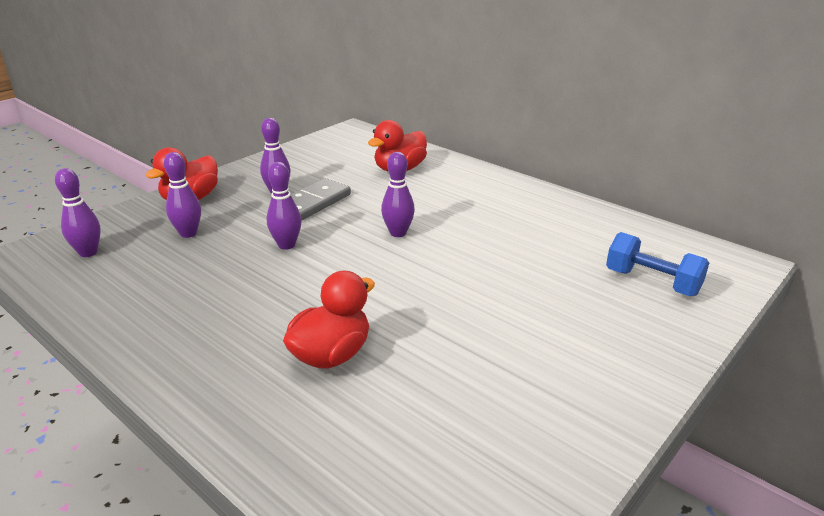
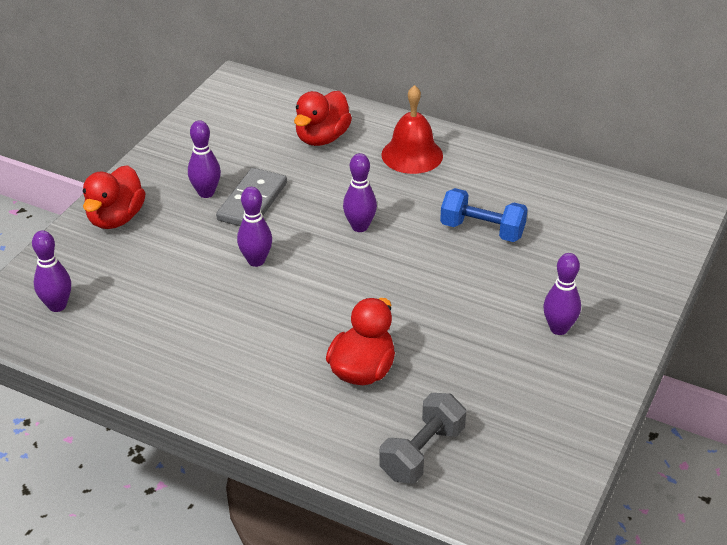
camera: 15 degrees left, 10 degrees up
purple bowling pin [164,152,201,238] -> purple bowling pin moved to [543,253,581,335]
blue dumbbell [606,232,709,296] -> blue dumbbell moved to [440,188,528,242]
none -> grey dumbbell [379,393,466,484]
none -> red bell [381,85,443,174]

